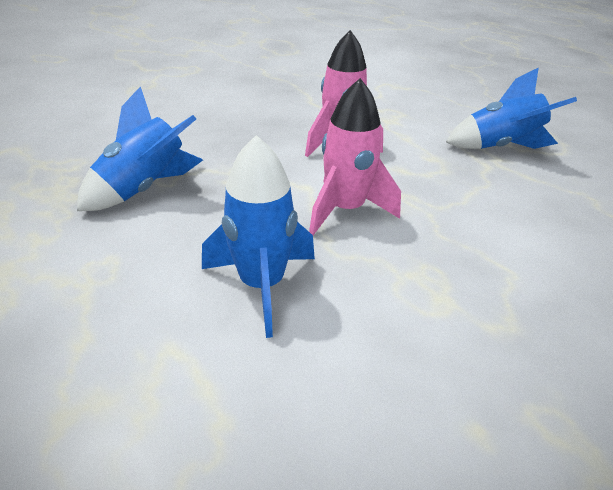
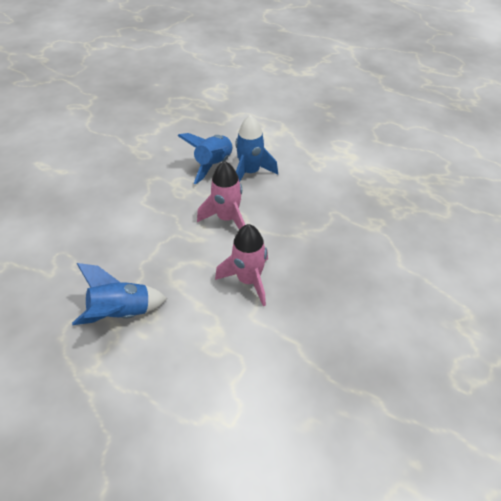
camera: 165 degrees right, 10 degrees up
blue rocket [77,86,203,211] -> blue rocket moved to [178,133,233,184]

